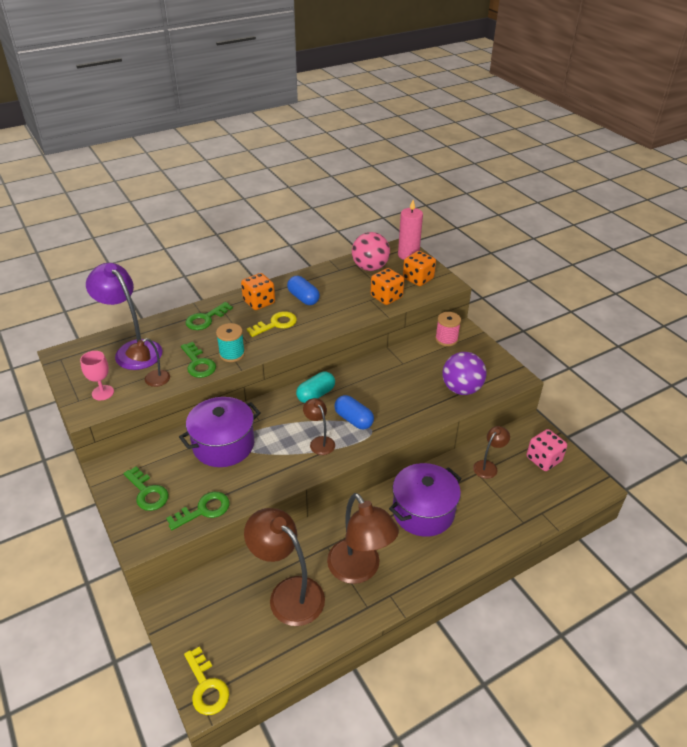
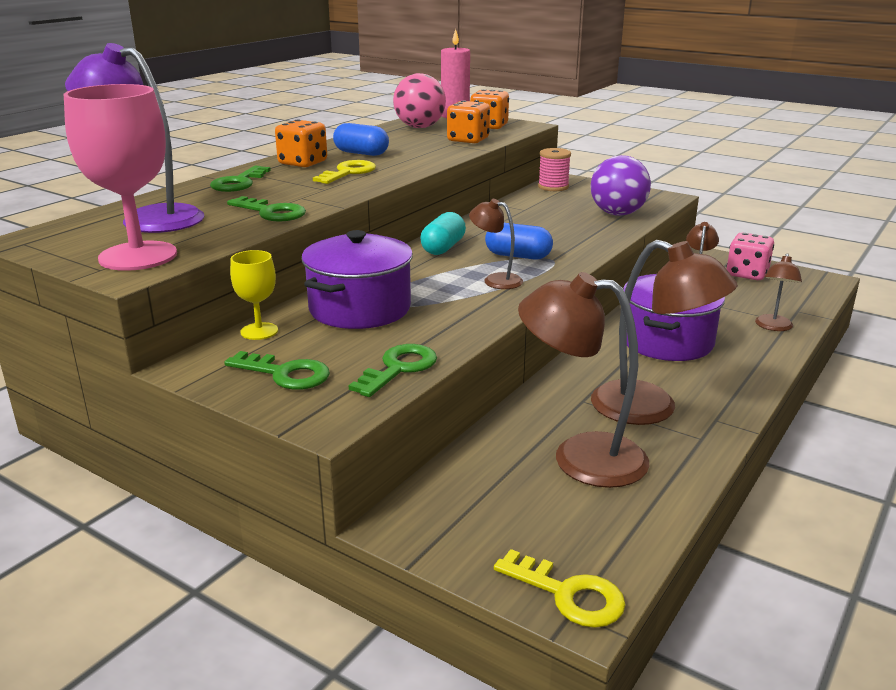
camera: 25 degrees left, 15 degrees down
pink goblet [80,351,114,400] -> pink goblet [64,84,177,271], size x1.97
brown lamp [125,338,170,387] -> brown lamp moved to [755,253,802,331]
turquoise spool [216,323,245,362] -> none
none -> yellow goblet [230,250,278,340]

